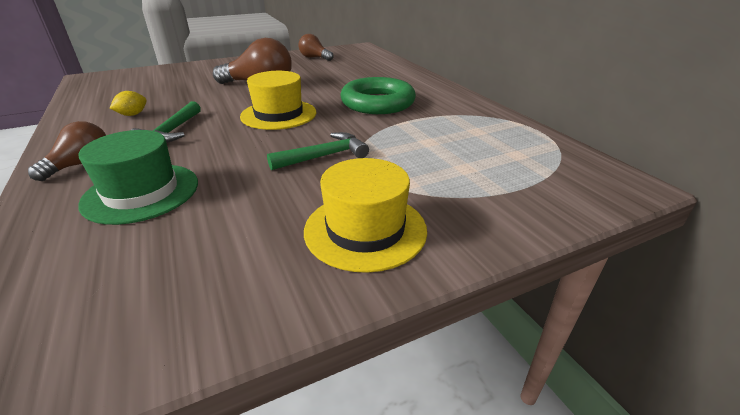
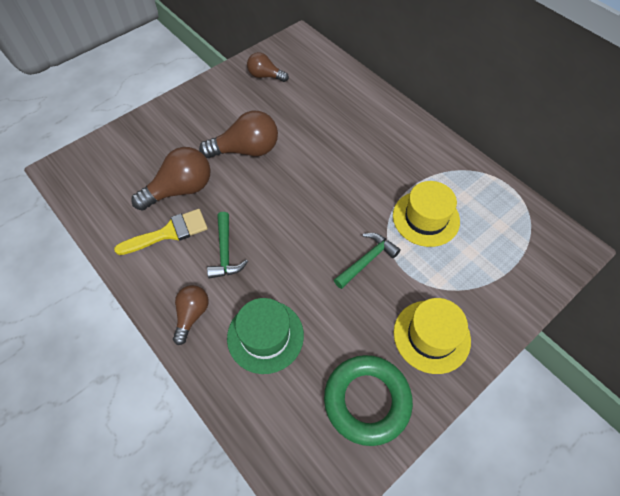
camera: 15 degrees left, 25 degrees up
yellow lemon [110,91,147,116] -> yellow brush [114,209,208,255]
yellow hat [240,71,316,130] -> yellow hat moved to [393,181,460,247]
green ring [341,77,416,114] -> green ring moved to [324,355,413,446]
none -> brown light bulb [131,147,211,210]

